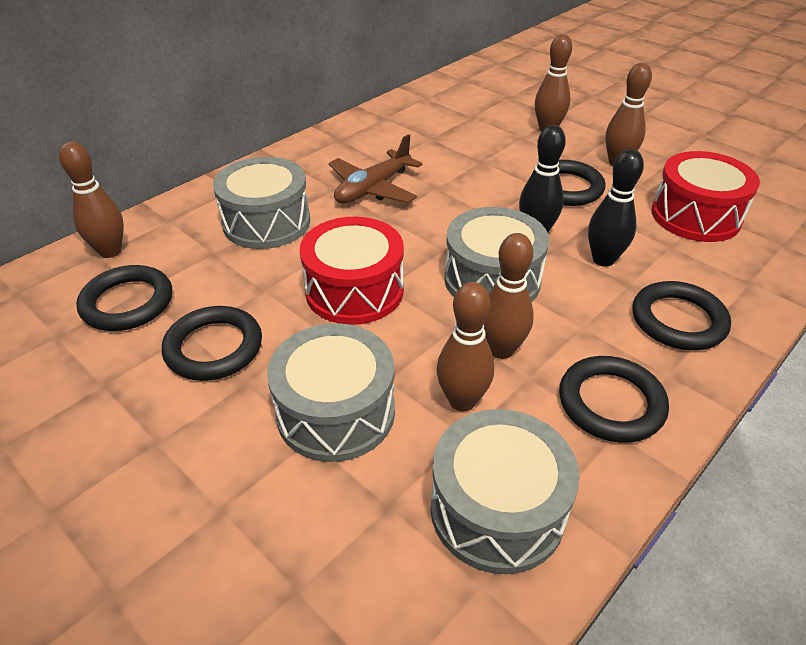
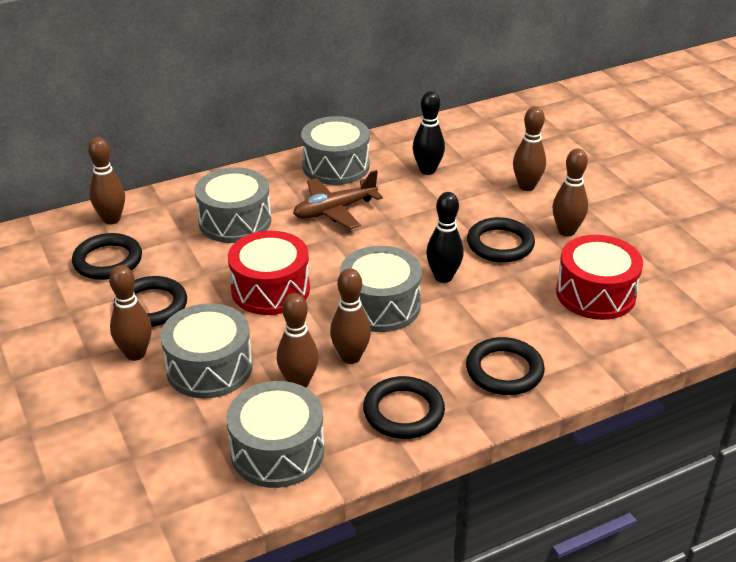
camera: 20 degrees right, 5 degrees down
black bowling pin [588,149,644,267] -> black bowling pin moved to [413,91,445,175]
none -> brown bowling pin [109,265,152,361]
none -> grey drum [301,116,370,185]

